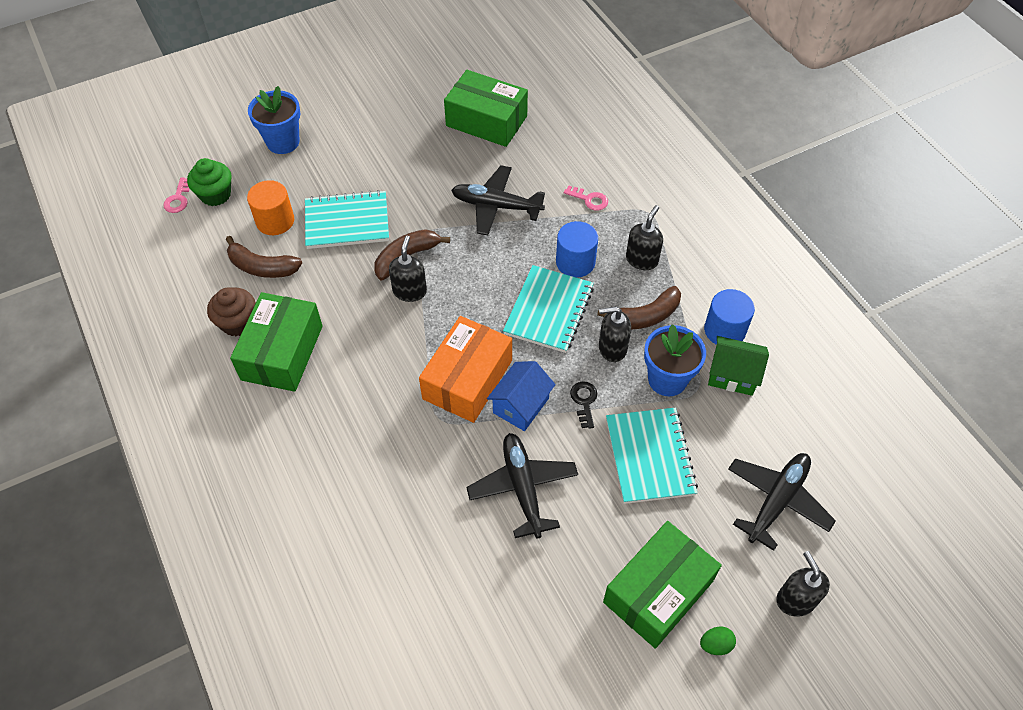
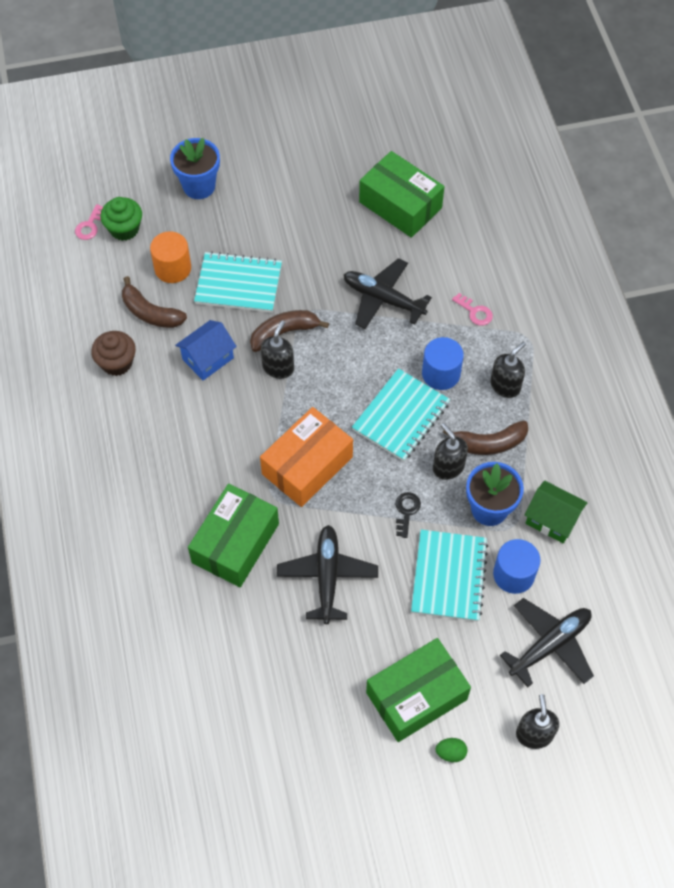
camera: 15 degrees right, 5 degrees up
green box [230,292,323,392] -> green box moved to [188,484,279,587]
blue house [487,361,556,431] -> blue house moved to [175,320,237,381]
black soap dispenser [599,307,631,362] -> black soap dispenser turned 45 degrees clockwise [433,423,468,480]
blue cylinder [704,289,755,345] -> blue cylinder moved to [493,539,540,594]

